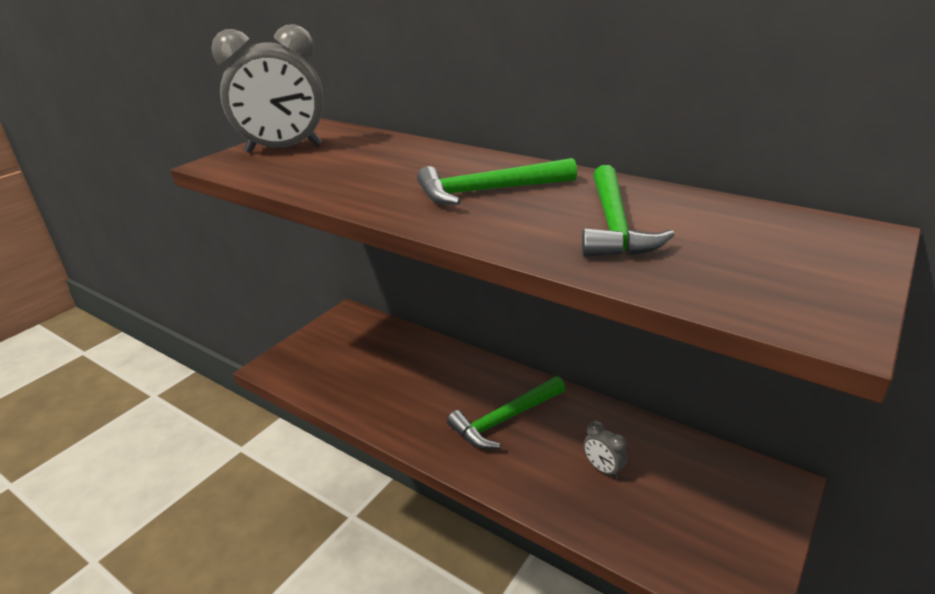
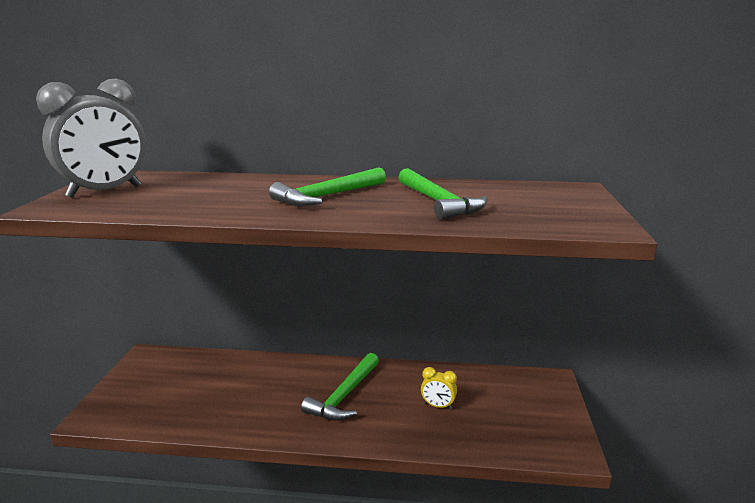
camera: 30 degrees left, 10 degrees down
grey clock [583,421,627,479] -> yellow clock [421,367,457,409]

